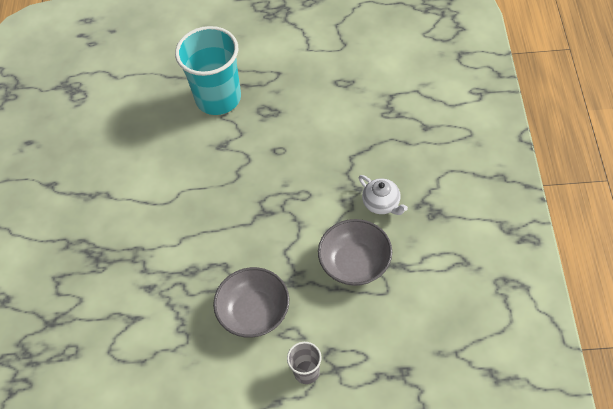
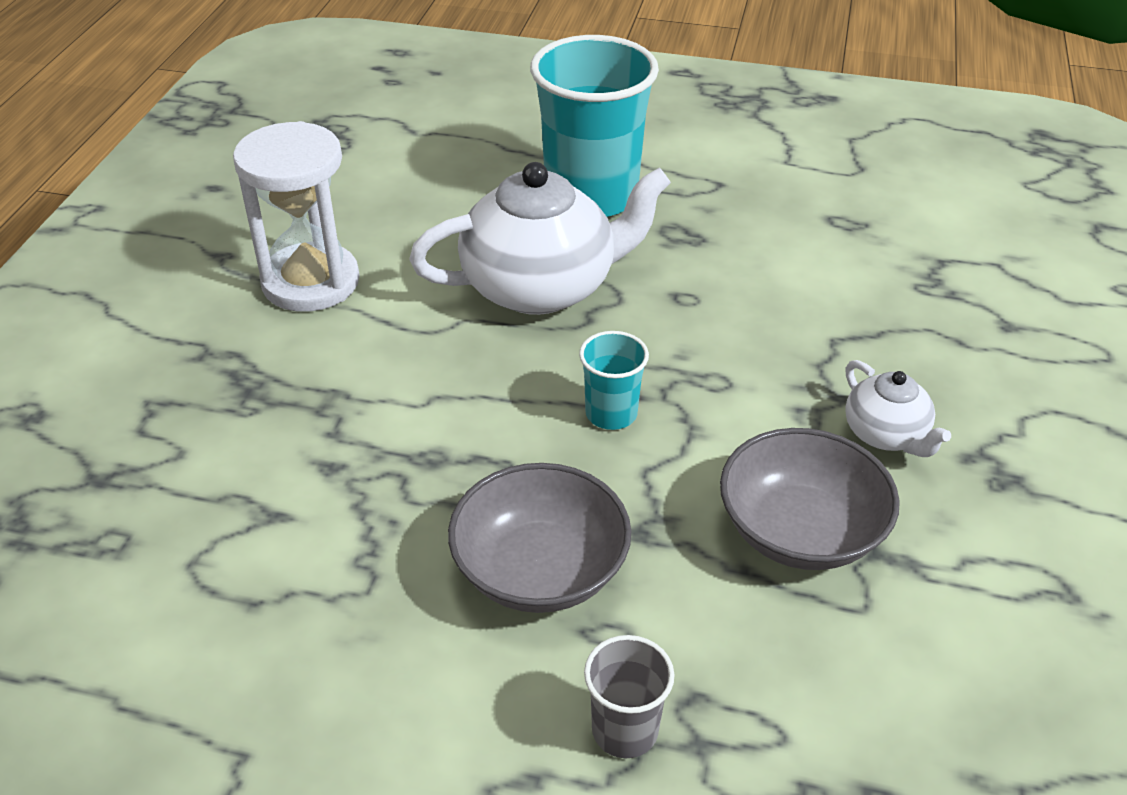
camera: 10 degrees right, 15 degrees down
none -> white hourglass [233,121,360,312]
none -> white teapot [409,162,671,315]
none -> turquoise cup [579,331,649,430]

